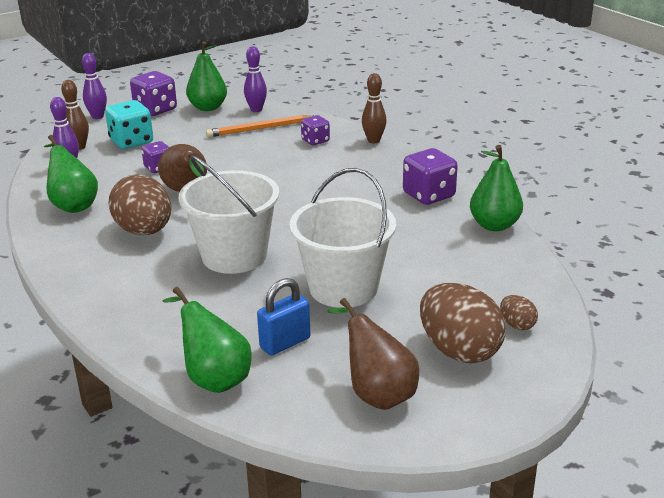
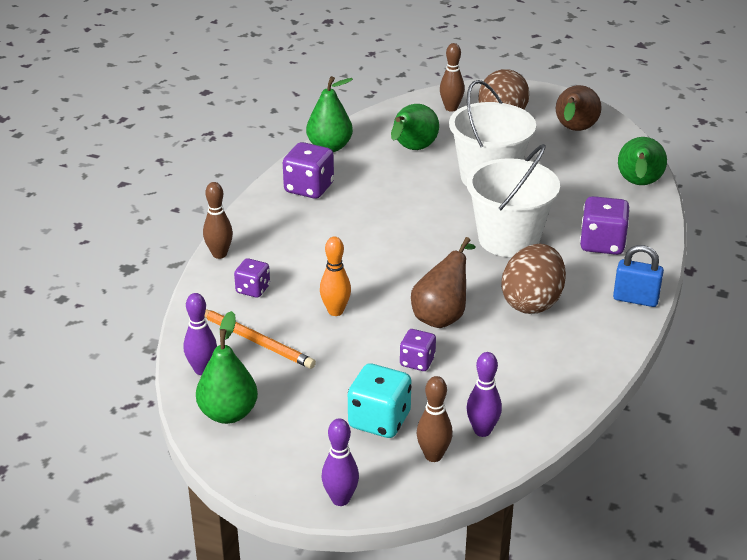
camera: 125 degrees left, 5 degrees up
green pear [44,135,98,213] -> green pear moved to [391,104,439,150]
purple dice [130,71,177,116] -> purple dice moved to [580,196,630,255]
blue padlock [257,278,310,356] -> blue padlock moved to [613,245,664,307]
brown egg [500,295,538,330] -> brown bowling pin [440,43,465,112]
none -> orange bowling pin [320,237,351,316]

